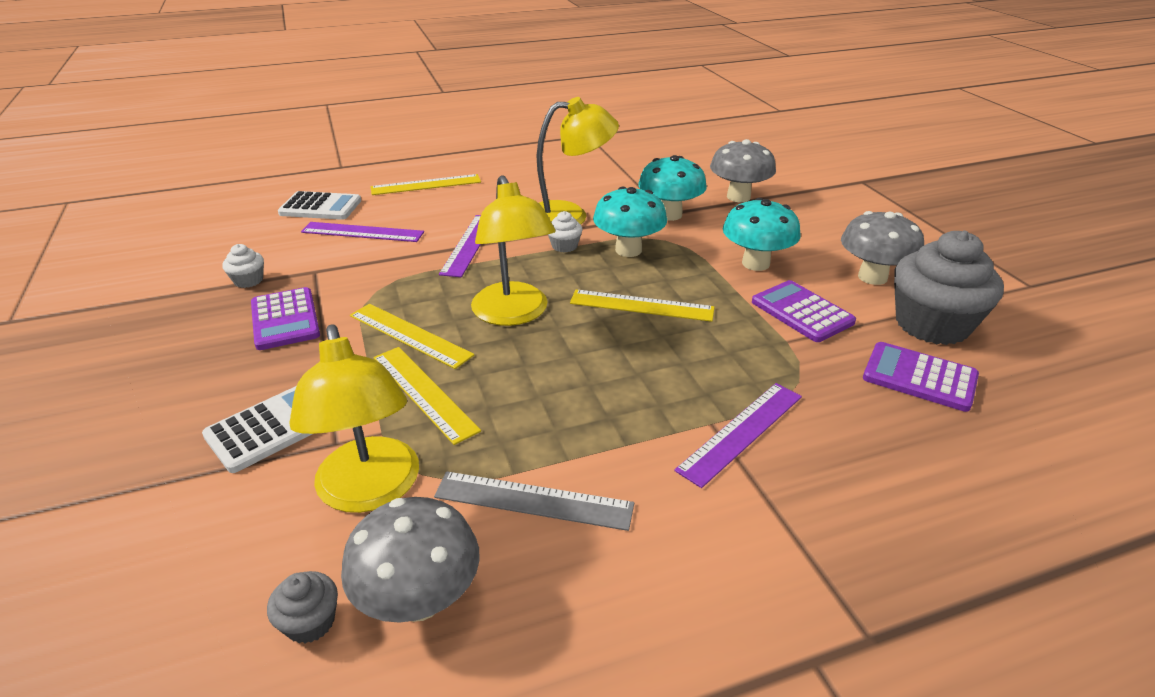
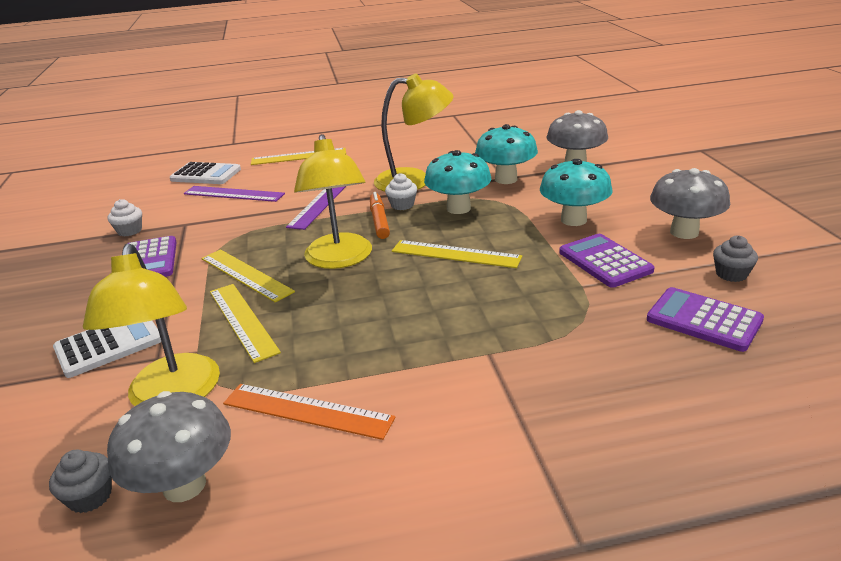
camera: 10 degrees right, 5 degrees down
grey ruler [434,471,634,531] -> orange ruler [223,384,395,440]
purple ruler [674,383,802,488] -> none
grey cupcake [894,230,1004,345] -> grey cupcake [713,236,758,282], size x0.43
none -> orange marker [370,192,390,239]

